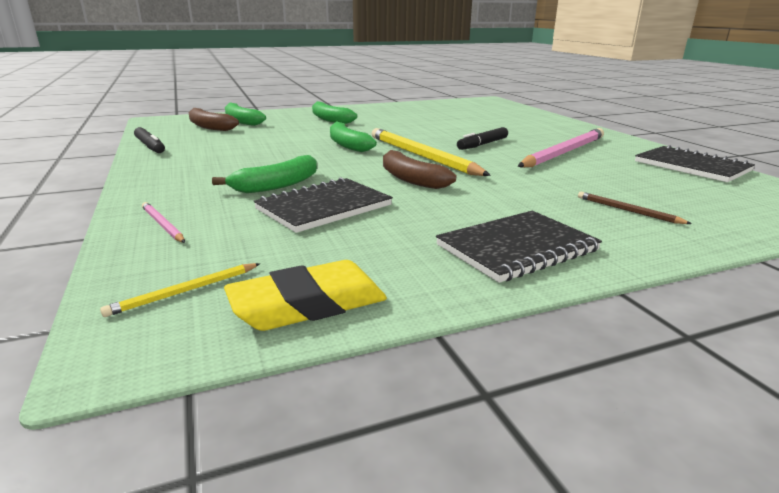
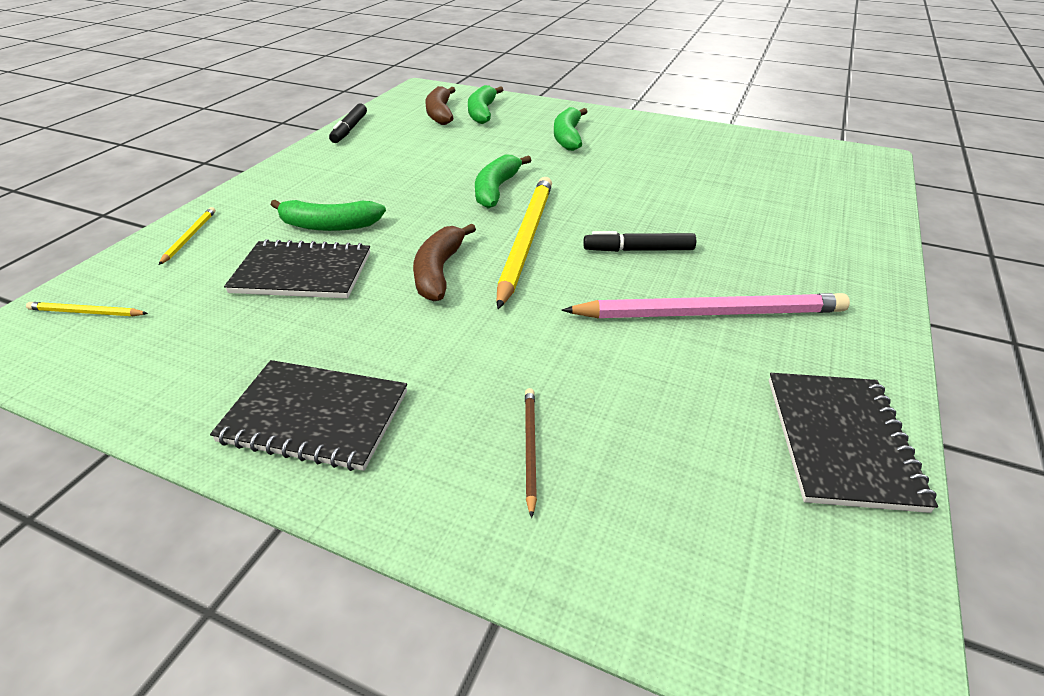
camera: 45 degrees right, 15 degrees up
pink pencil [142,202,185,243] -> yellow pencil [159,207,216,265]
yellow eraser [224,260,387,331] -> none

